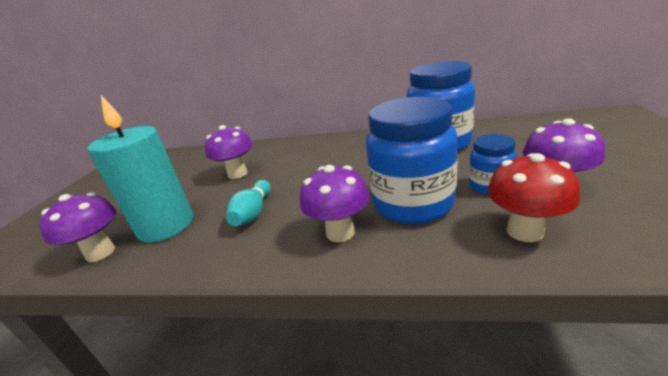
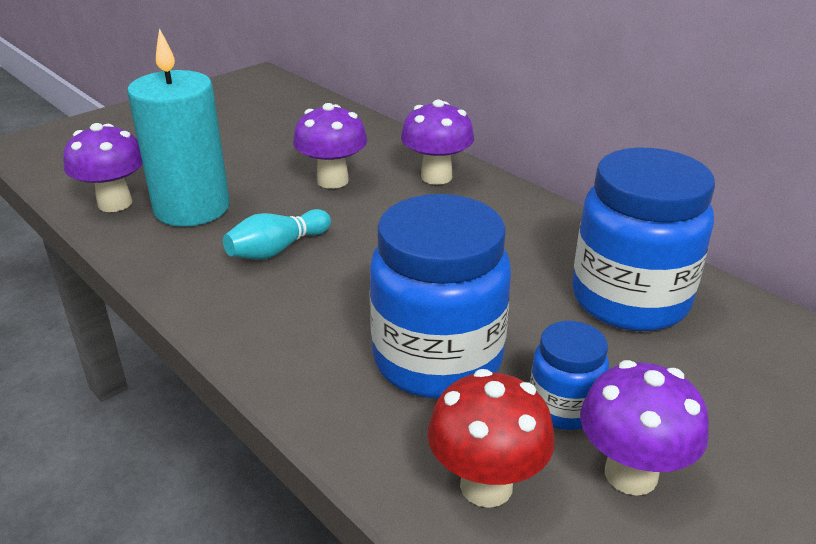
camera: 35 degrees right, 5 degrees up
purple mushroom [300,165,370,242] -> purple mushroom moved to [401,100,474,185]

